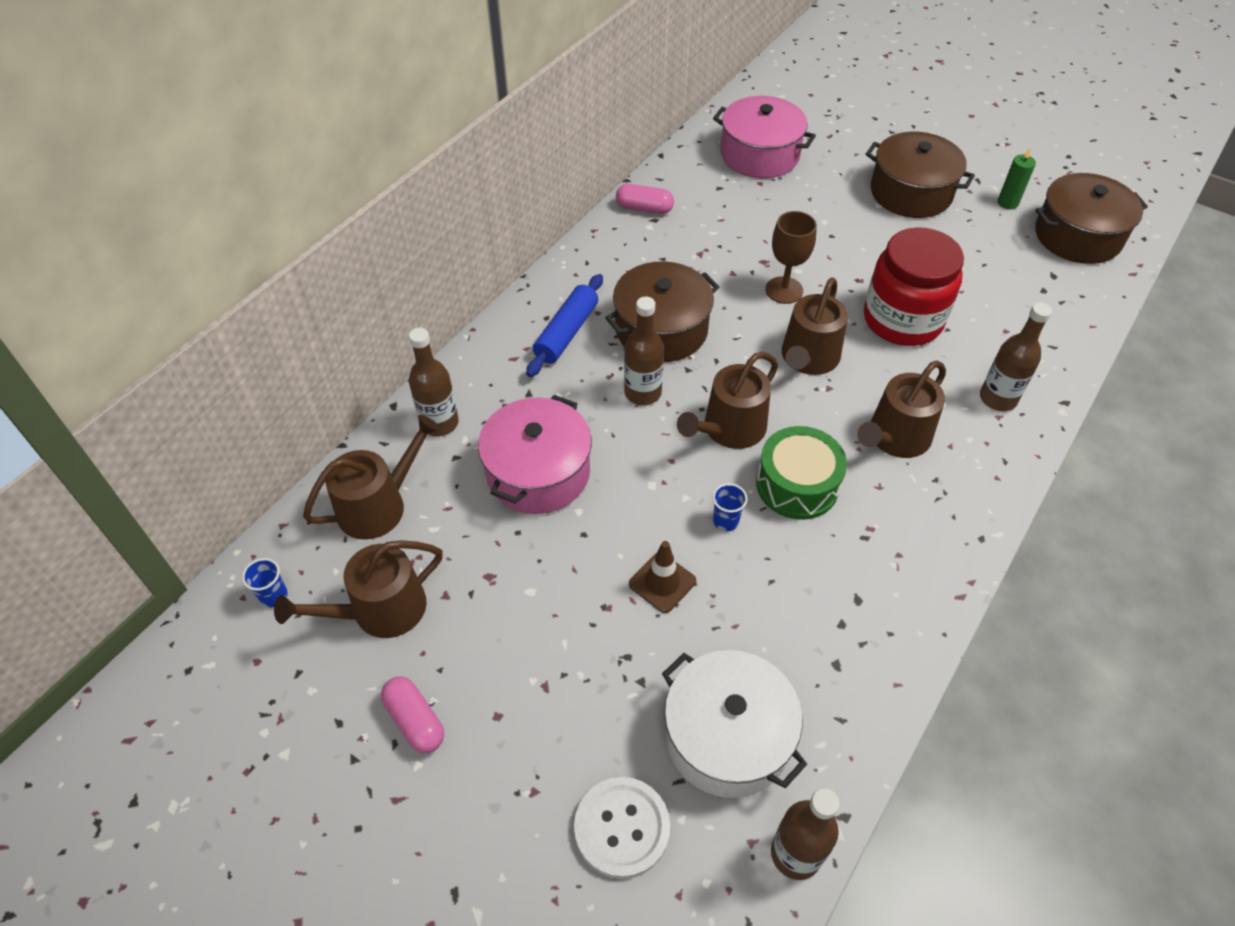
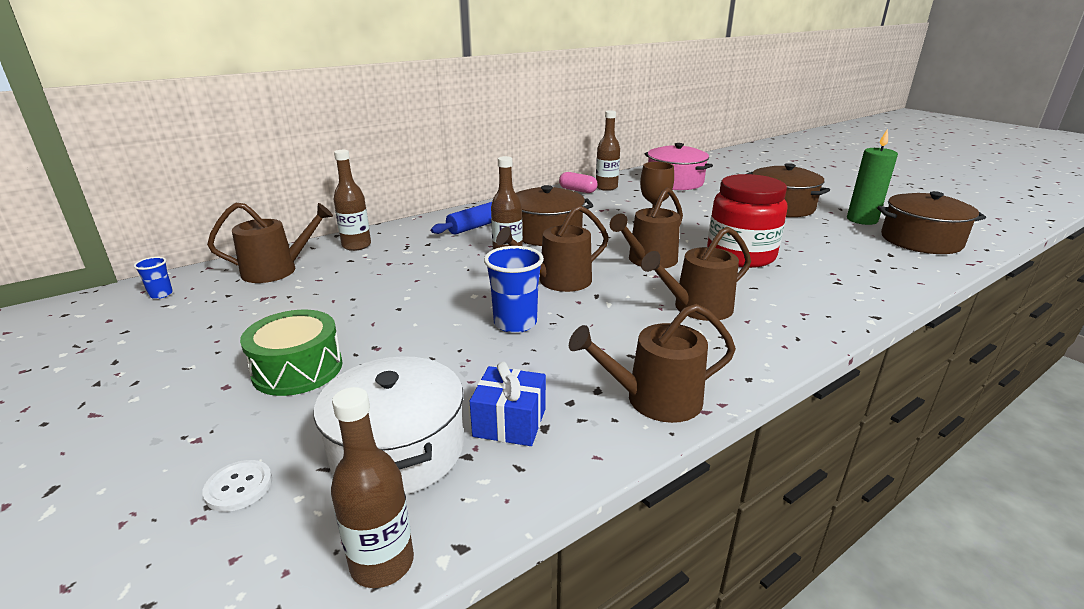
camera: 20 degrees right, 25 degrees down
brown watering can [274,540,443,638] -> brown watering can moved to [569,304,736,423]
pink capsule [381,676,444,753] -> none
pink pot [478,395,592,514] -> none
white button [574,777,670,879] -> white button [202,460,272,512], size x0.60
brown traffic cone [629,541,696,613] -> none
blue cup [712,483,748,532] -> blue cup [484,246,544,333], size x1.87
green drum [756,426,847,520] -> green drum moved to [240,310,342,396]
brown bottle [980,303,1052,411] -> brown bottle moved to [596,110,620,191]
green candle [998,147,1036,209] -> green candle [847,129,898,225], size x1.69
none -> blue gift [470,362,546,446]

